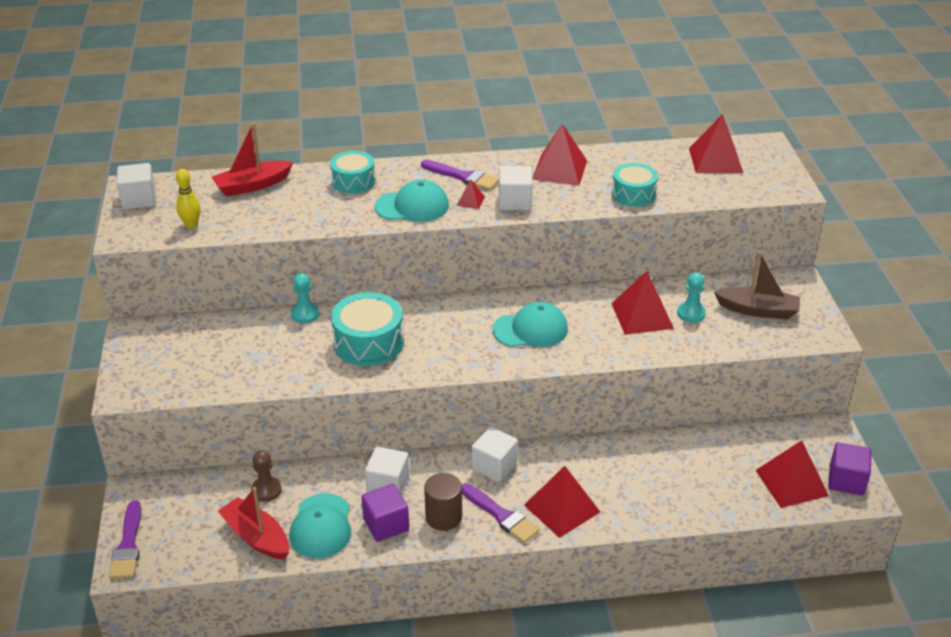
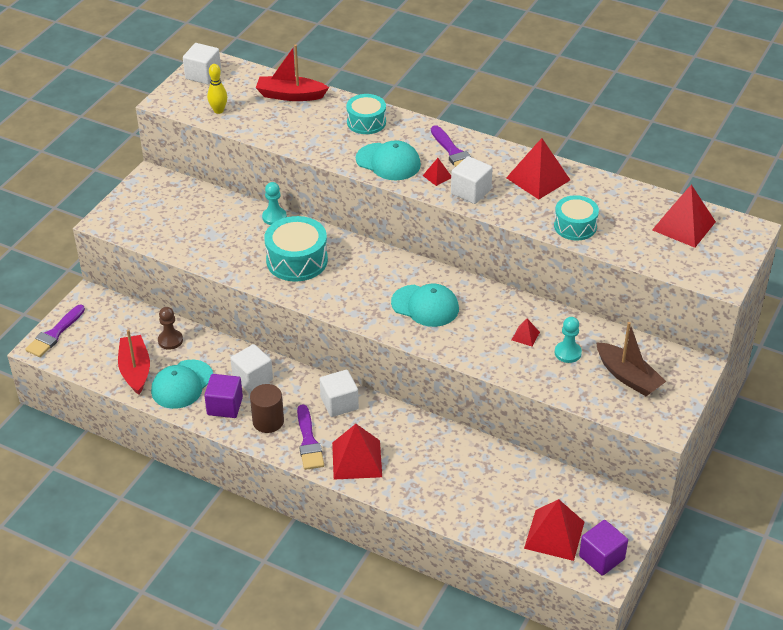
camera: 35 degrees right, 5 degrees up
red pyramid [611,271,674,335] -> red pyramid [512,319,540,346], size x0.47

